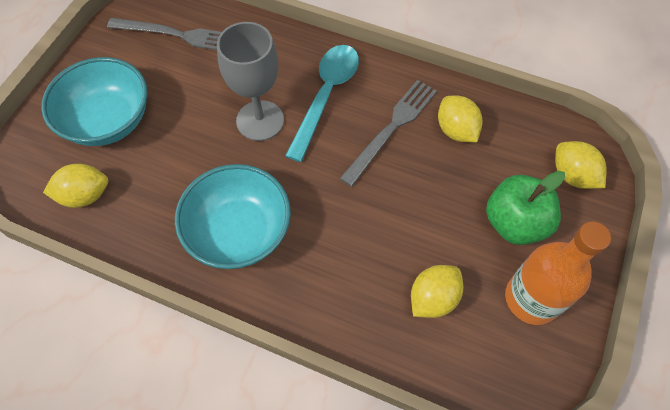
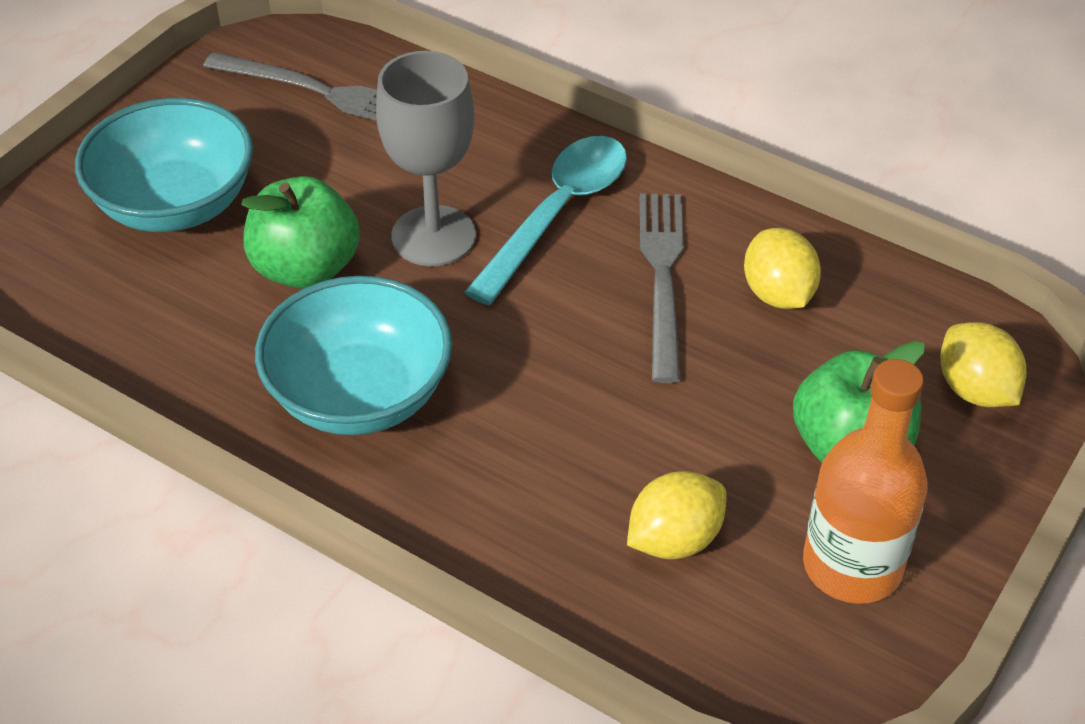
camera: 10 degrees right, 15 degrees down
yellow lemon [43,164,108,208] -> none
grey fork [340,80,437,187] -> grey fork turned 45 degrees counterclockwise [640,194,684,383]
none -> green apple [241,176,360,289]

